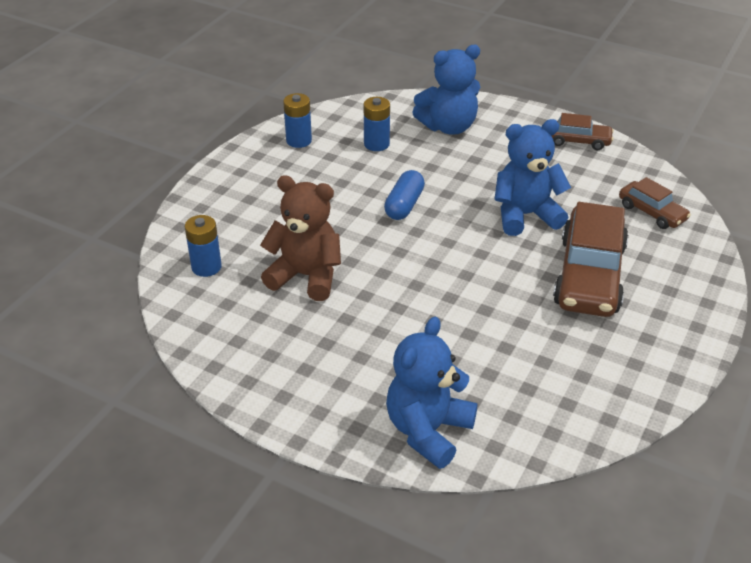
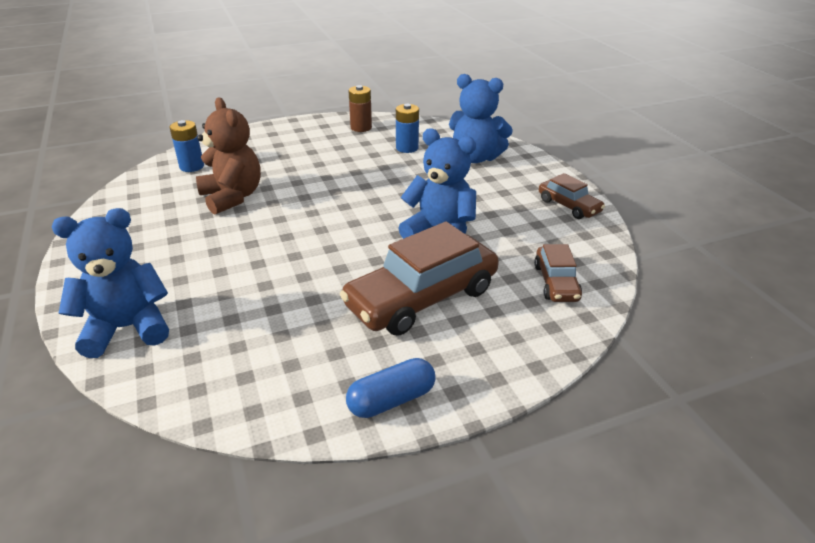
camera: 40 degrees right, 5 degrees down
blue battery [283,93,312,148] -> brown battery [348,85,372,132]
blue capsule [384,170,425,220] -> blue capsule moved to [346,358,436,418]

